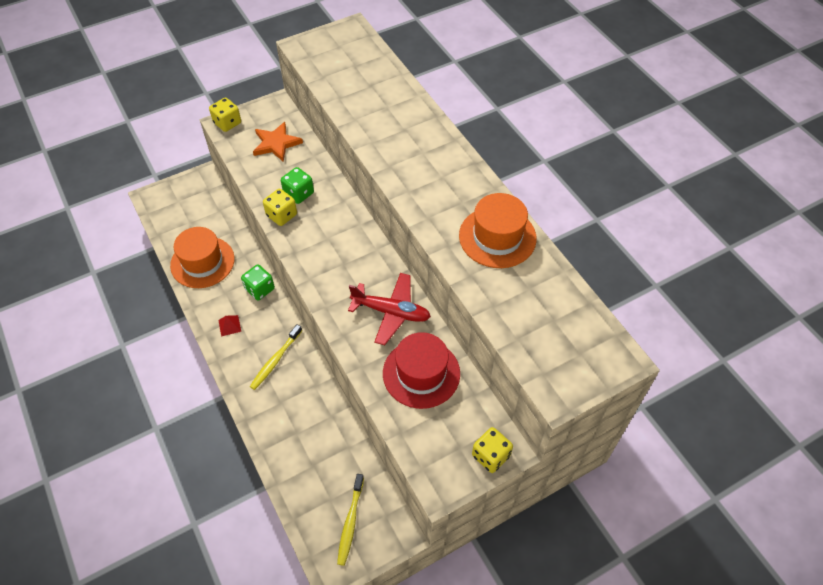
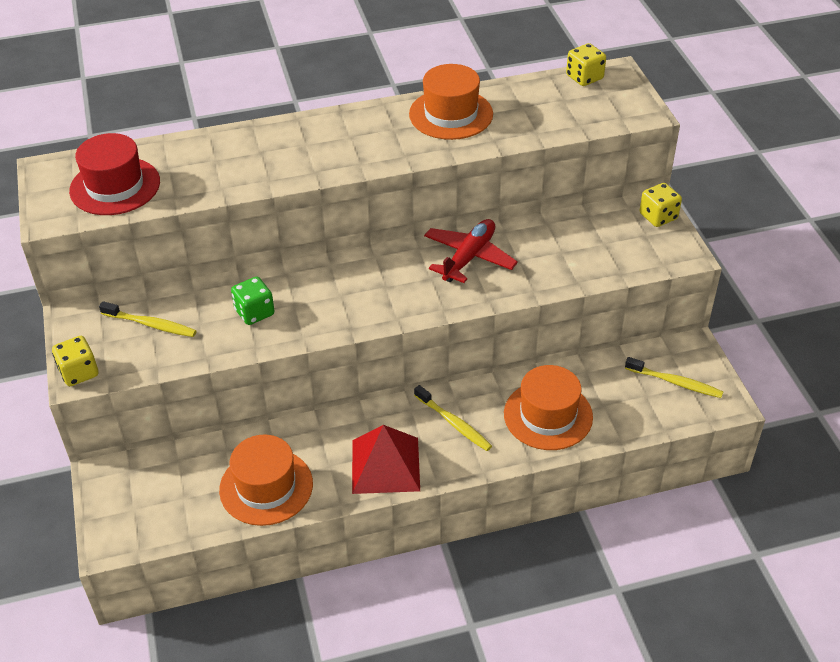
camera: 75 degrees left, 10 degrees down
red pyramid [218,315,241,336] -> red pyramid [352,425,420,494], size x2.44
green dice [241,265,275,300] -> none
orange star [253,122,303,162] -> yellow toothbrush [99,301,196,337]
yellow dice [263,189,297,226] -> yellow dice moved to [566,43,606,86]
red hat [383,332,460,409] -> red hat moved to [69,133,160,215]
none -> orange hat [504,365,593,450]

